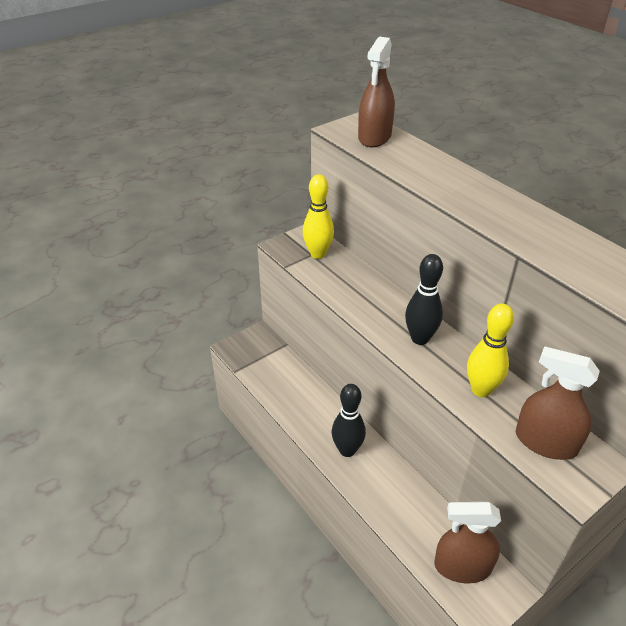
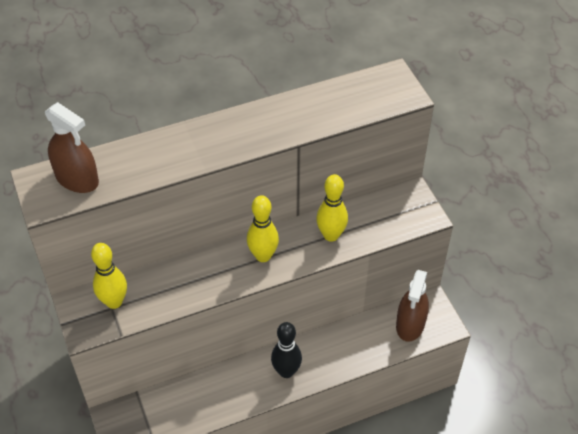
camera: 75 degrees left, 10 degrees up
black bowling pin [405,254,443,345] -> yellow bowling pin [247,195,279,262]
brown spray bottle [516,346,600,460] -> none

